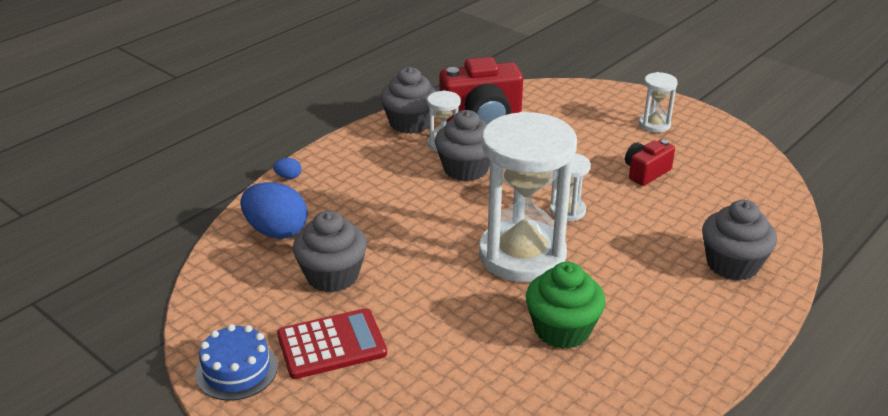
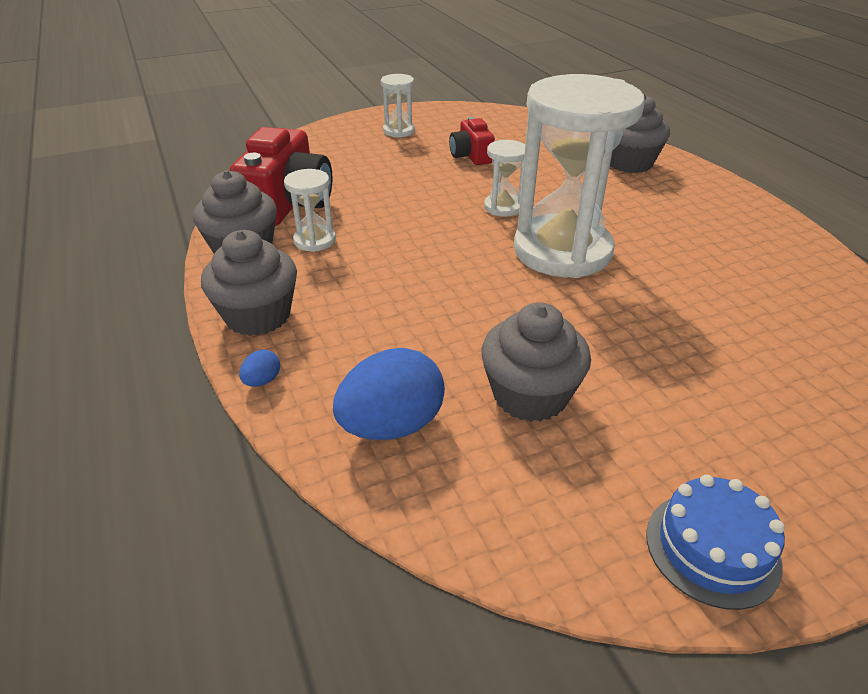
camera: 65 degrees left, 5 degrees up
red calculator [277,308,387,379] -> none
grey cupcake [435,110,490,181] -> grey cupcake moved to [201,230,297,336]
green cupcake [526,262,606,349] -> none

